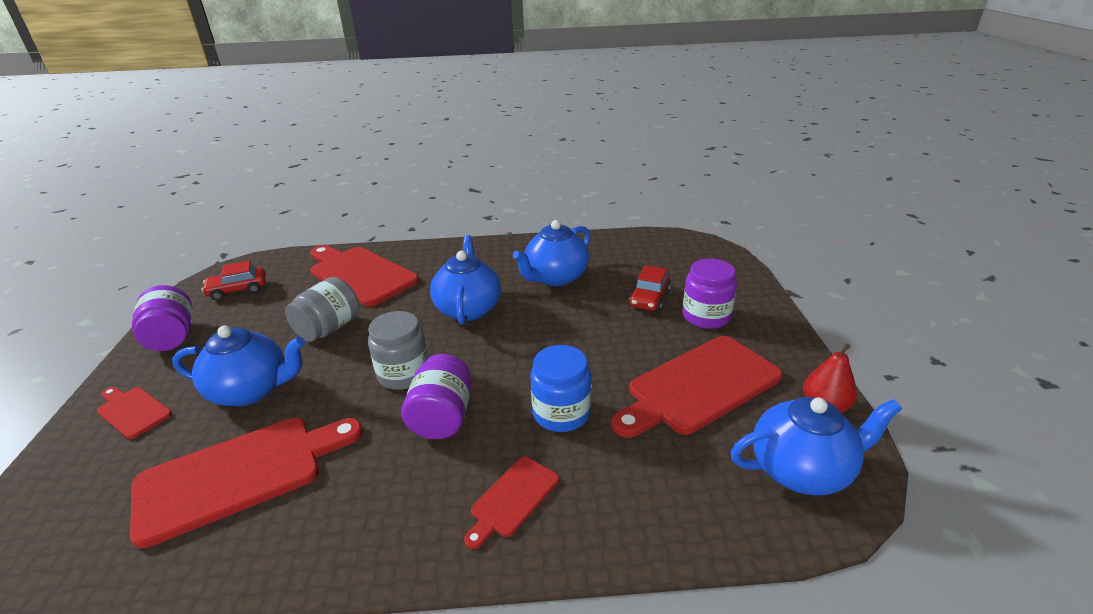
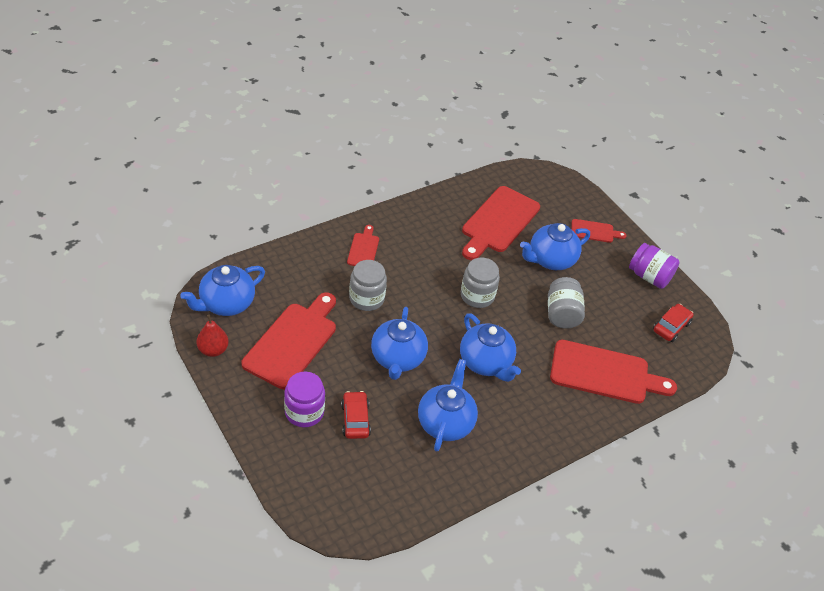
camera: 145 degrees right, 15 degrees up
purple jar [401,354,471,439] -> none
blue jar [530,345,591,432] -> grey jar [349,260,387,311]
none -> blue teapot [371,307,428,380]

